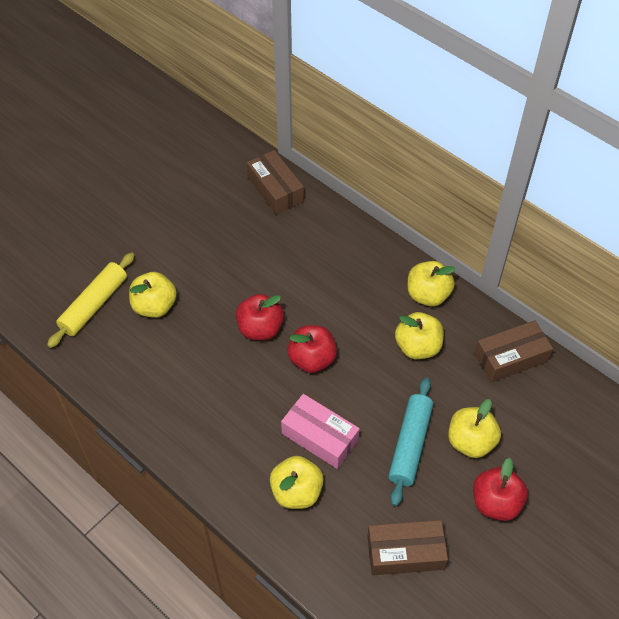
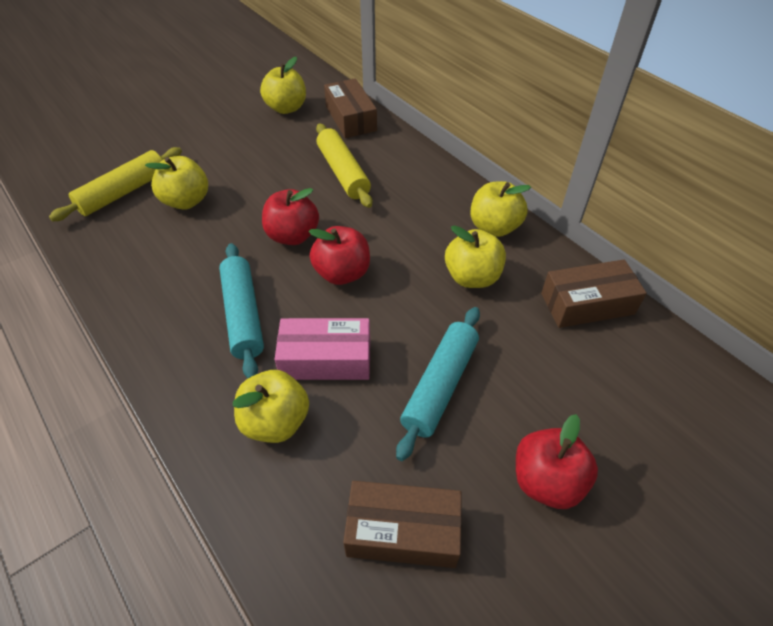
camera: 10 degrees right, 5 degrees down
pink box [281,394,360,469] -> pink box turned 45 degrees counterclockwise [274,318,370,380]
yellow apple [448,399,501,458] -> yellow apple moved to [260,57,306,114]
none -> turquoise rolling pin [219,243,264,378]
none -> yellow rolling pin [316,124,372,208]

